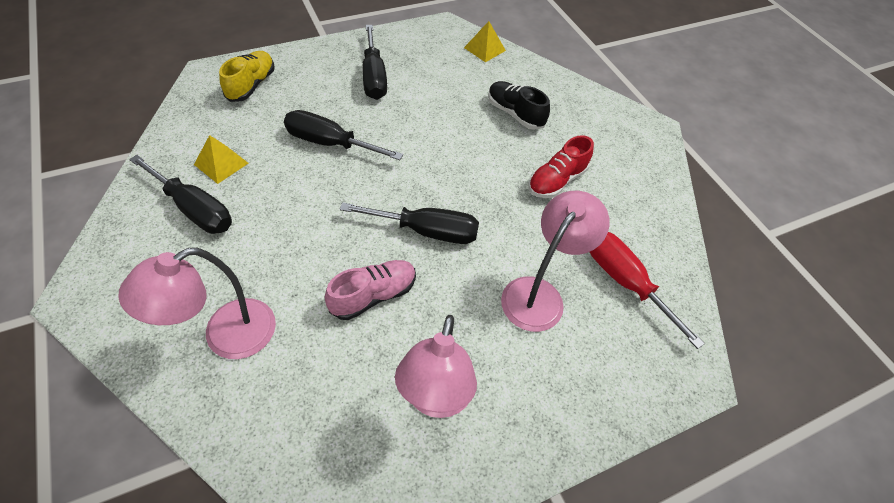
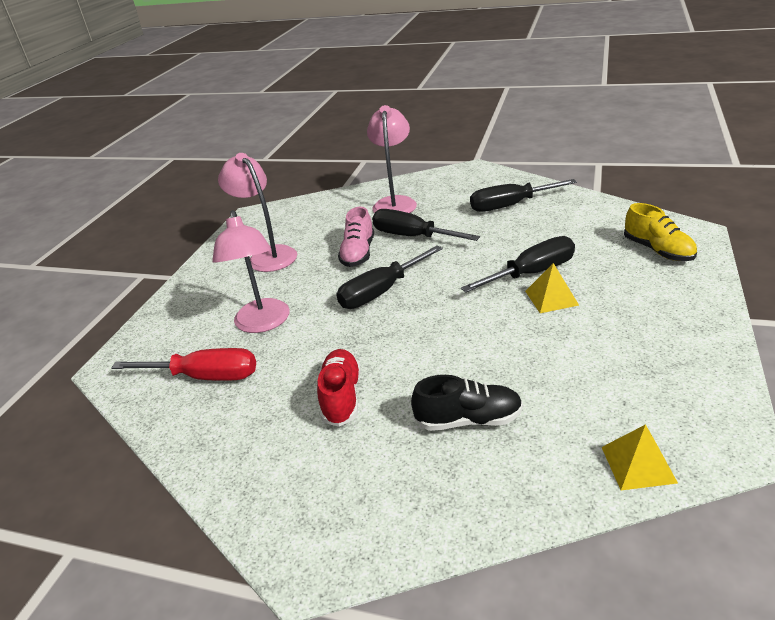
camera: 140 degrees right, 20 degrees down
yellow pyramid [194,135,249,184] -> yellow pyramid moved to [525,263,579,313]
black screwdriver [362,25,387,100] -> black screwdriver moved to [372,209,480,241]

